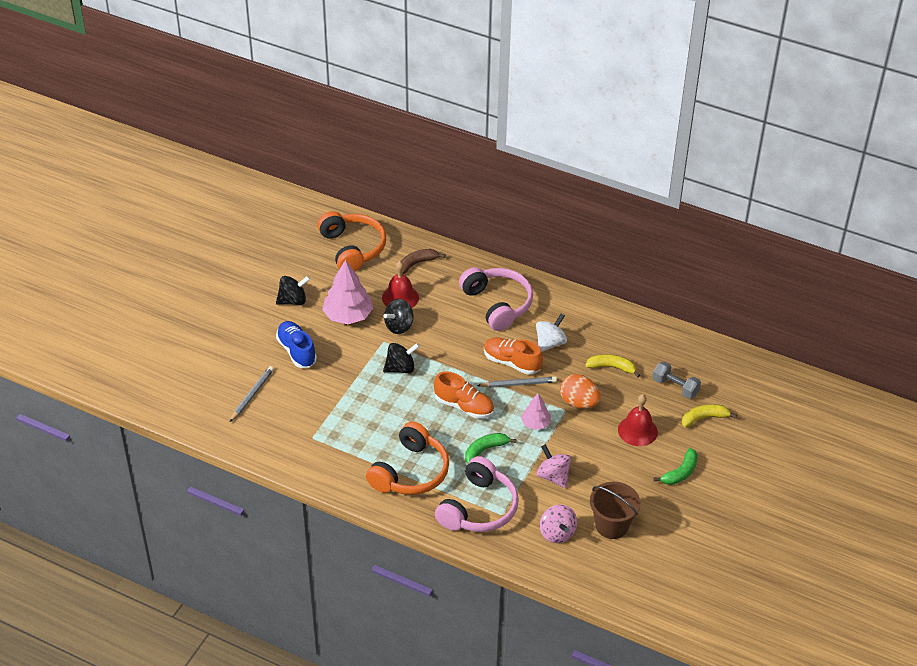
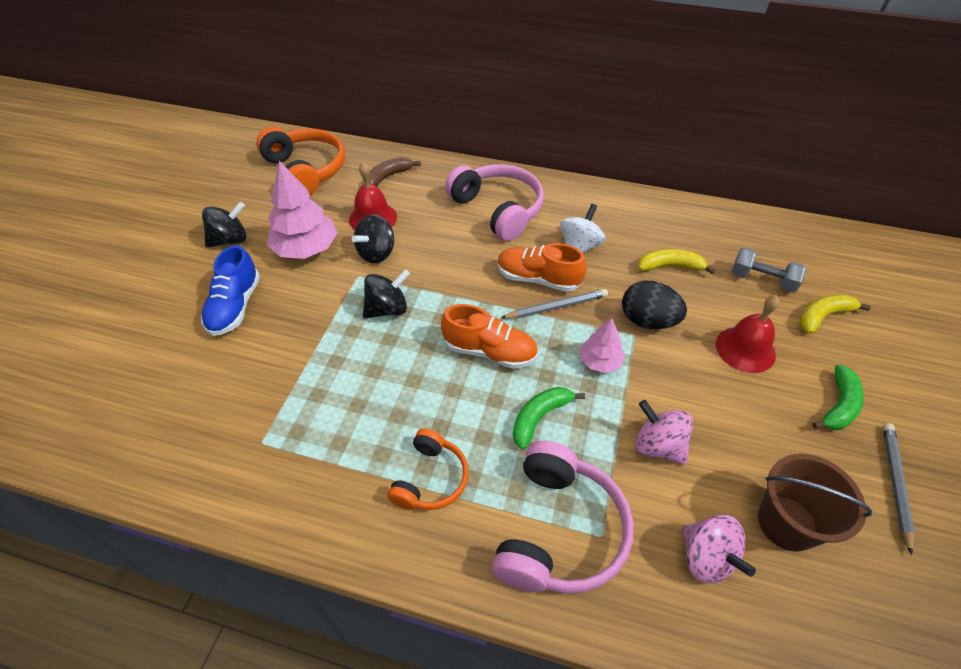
camera: 10 degrees left, 5 degrees up
grey pencil [230,366,274,422] -> grey pencil moved to [883,423,915,555]
blue shoe [276,321,317,368] -> blue shoe turned 135 degrees counterclockwise [201,245,260,336]
orange headphones [366,421,449,495] -> orange headphones [387,428,469,510], size x0.60
orange egg [560,374,600,409] -> black egg [622,281,687,329]

